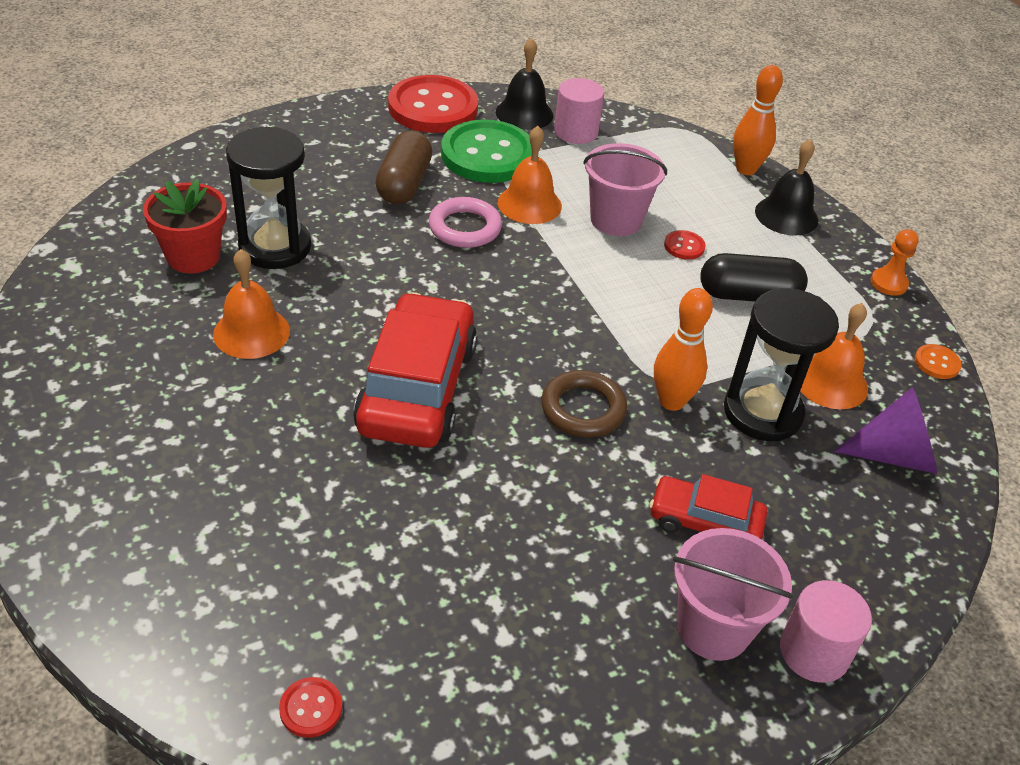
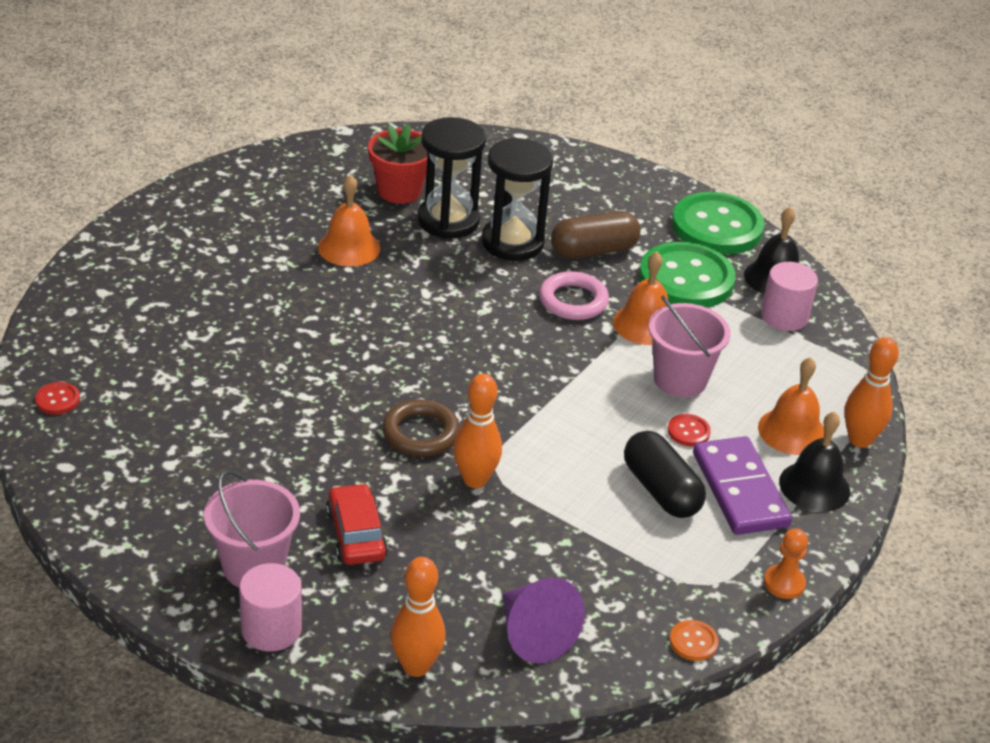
camera: 60 degrees right, 5 degrees down
red car [353,292,477,448] -> none
red button [388,75,478,133] -> green button [672,192,765,254]
black hourglass [724,288,839,441] -> black hourglass moved to [482,138,553,261]
orange bell [800,303,868,409] -> orange bell moved to [758,357,824,455]
none -> orange bowling pin [390,557,446,677]
none -> purple domino [693,436,792,535]

